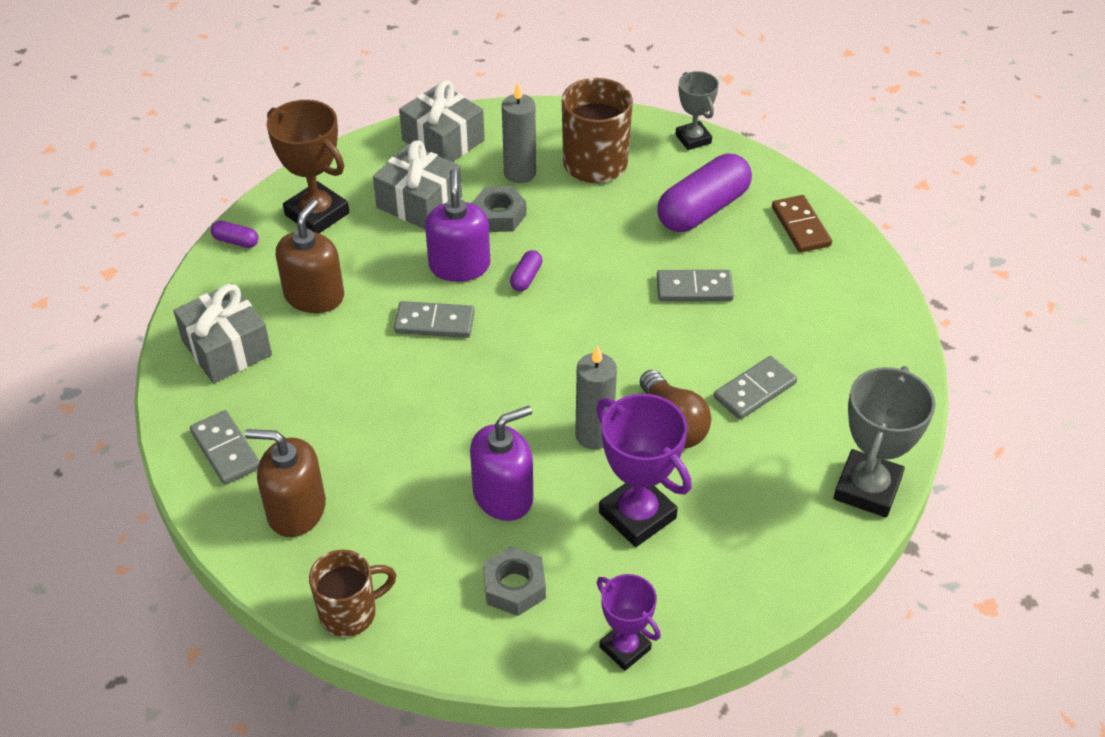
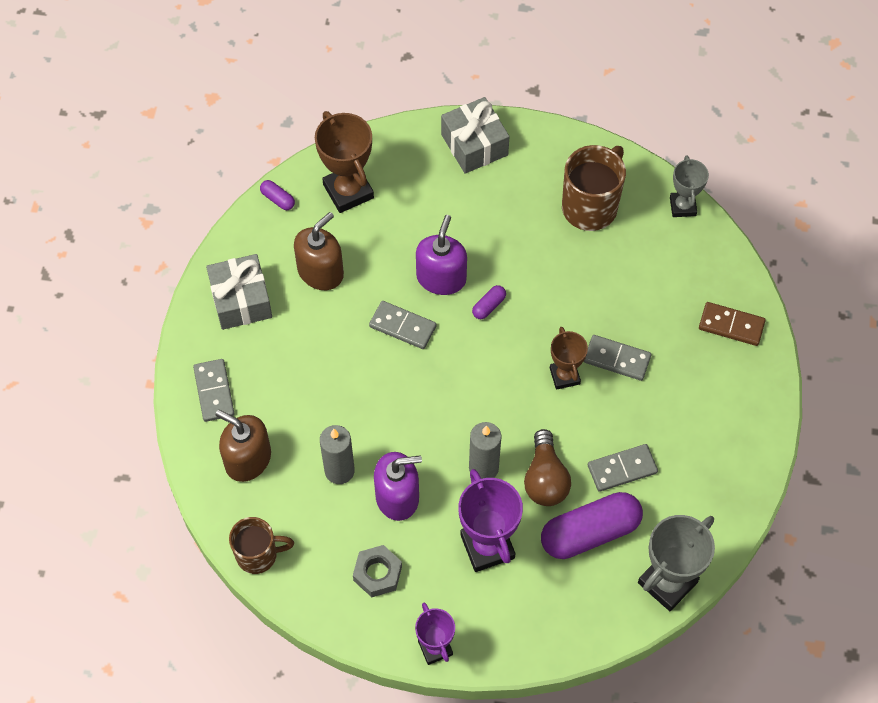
camera: 20 degrees right, 15 degrees up
grey gift [373,140,462,229] -> none
grey nut [472,186,527,232] -> none
grey candle [502,83,536,183] -> grey candle moved to [320,425,355,484]
purple capsule [657,154,752,232] -> purple capsule moved to [541,492,643,559]
brown domino [772,195,832,253] -> brown domino turned 75 degrees counterclockwise [699,302,766,346]
none -> brown trophy [550,327,588,390]

